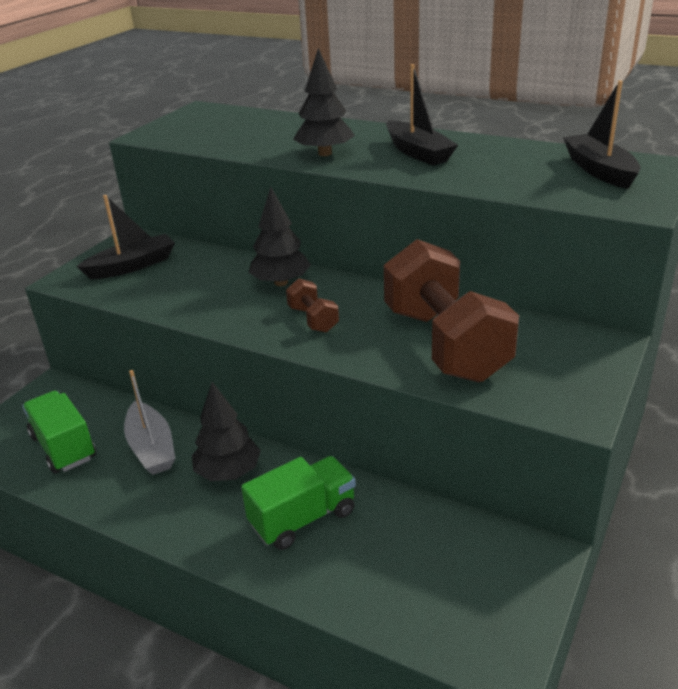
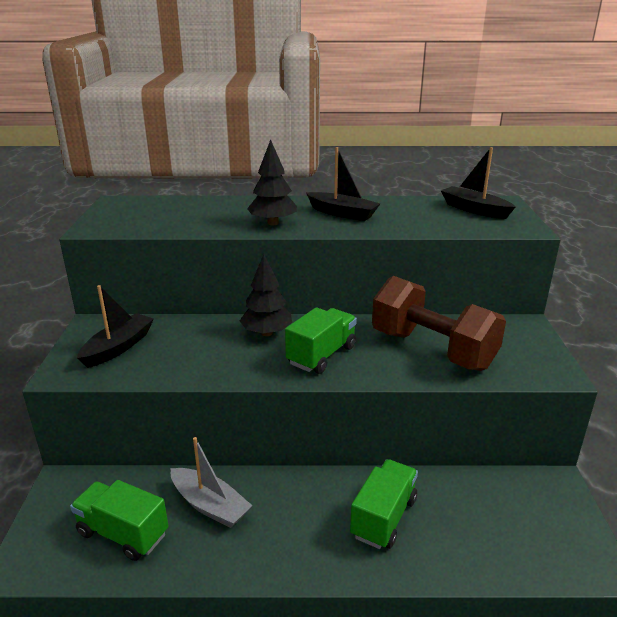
camera: 30 degrees left, 5 degrees down
black tree [192,382,261,481] -> none
brown dumbbell [286,278,339,332] -> green truck [285,307,357,374]

